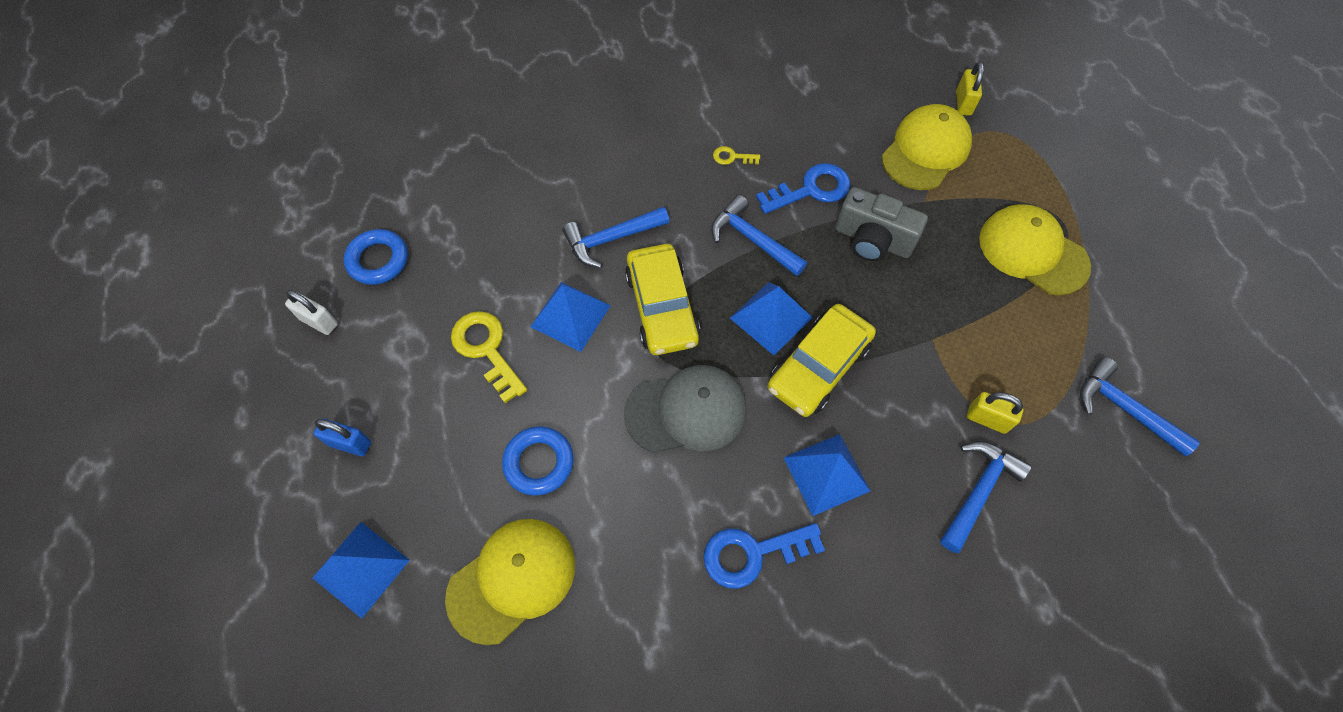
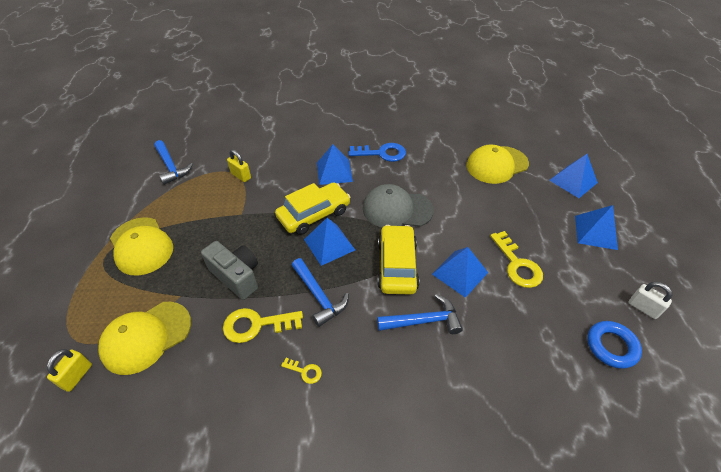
camera: 165 degrees left, 15 degrees down
blue padlock [313,419,371,456] -> blue pyramid [575,205,618,250]
blue ring [502,426,574,495] -> none
blue key [756,163,850,214] -> yellow key [223,308,303,343]
blue hammer [940,441,1032,553] -> none

